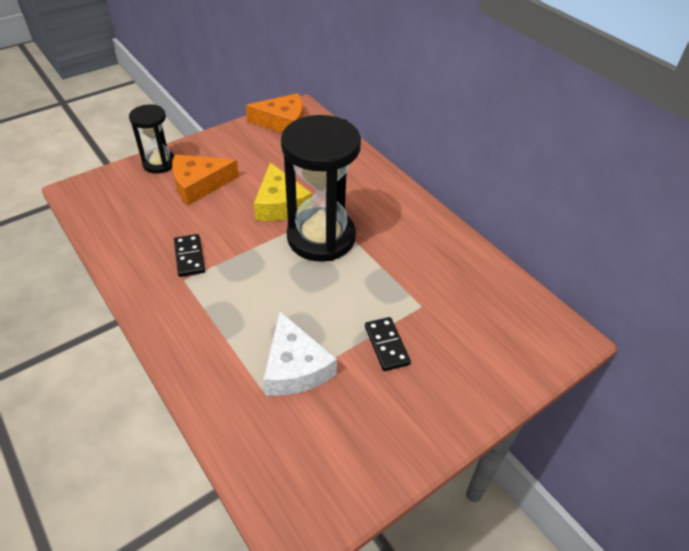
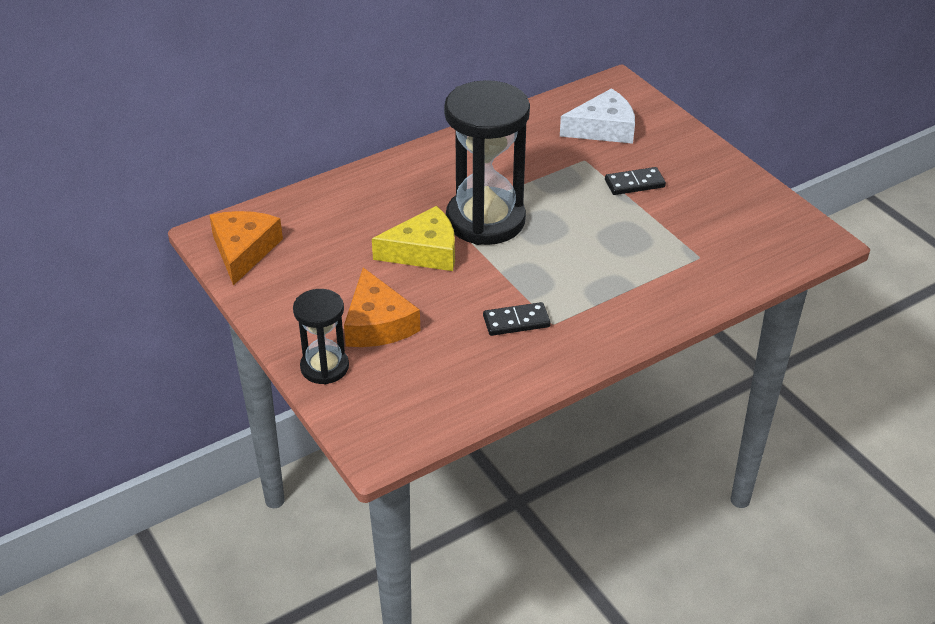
camera: 85 degrees left, 5 degrees down
white cheese [263,311,337,396] -> white cheese moved to [560,88,635,144]

